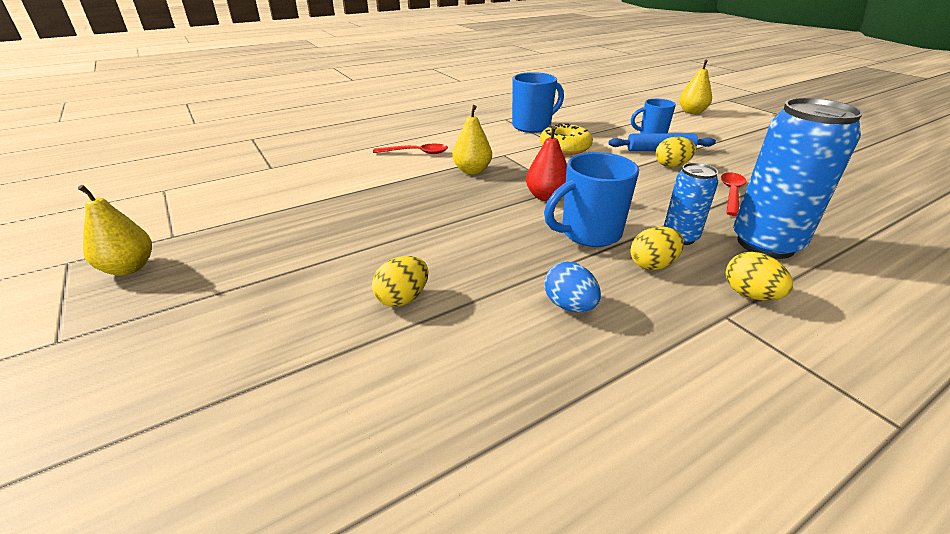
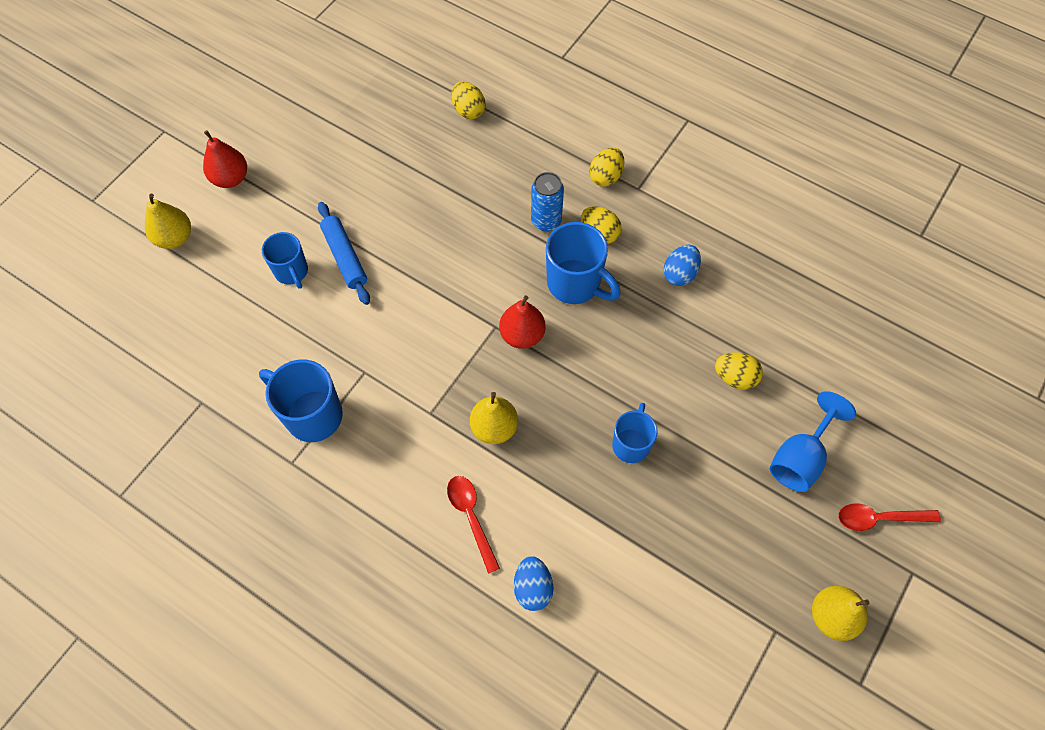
camera: 115 degrees left, 30 degrees up
yellow donut [540,123,593,155] -> none
yellow egg [656,137,696,167] -> yellow egg moved to [451,82,485,119]
red spoon [721,172,746,216] -> red spoon moved to [838,503,941,531]
blue can [733,98,863,259] -> none
none -> red pear [203,130,247,188]
none -> blue egg [514,556,554,611]
none -> blue mug [612,403,658,463]
none -> blue goblet [770,391,856,492]

